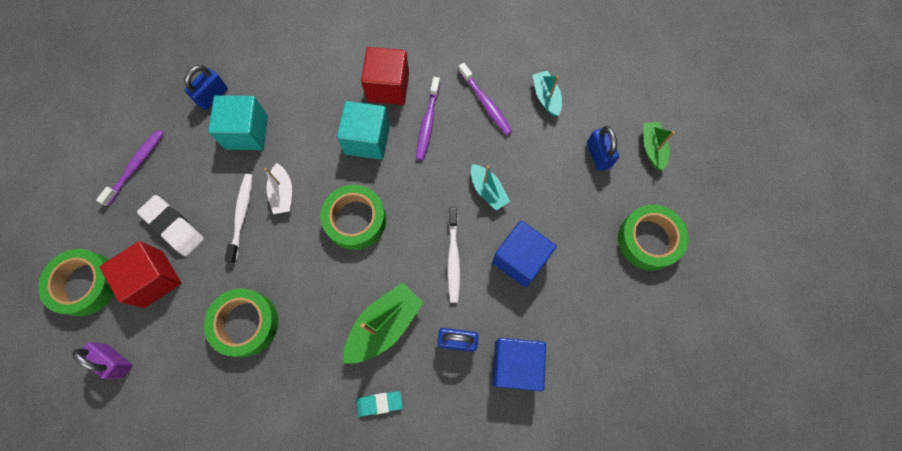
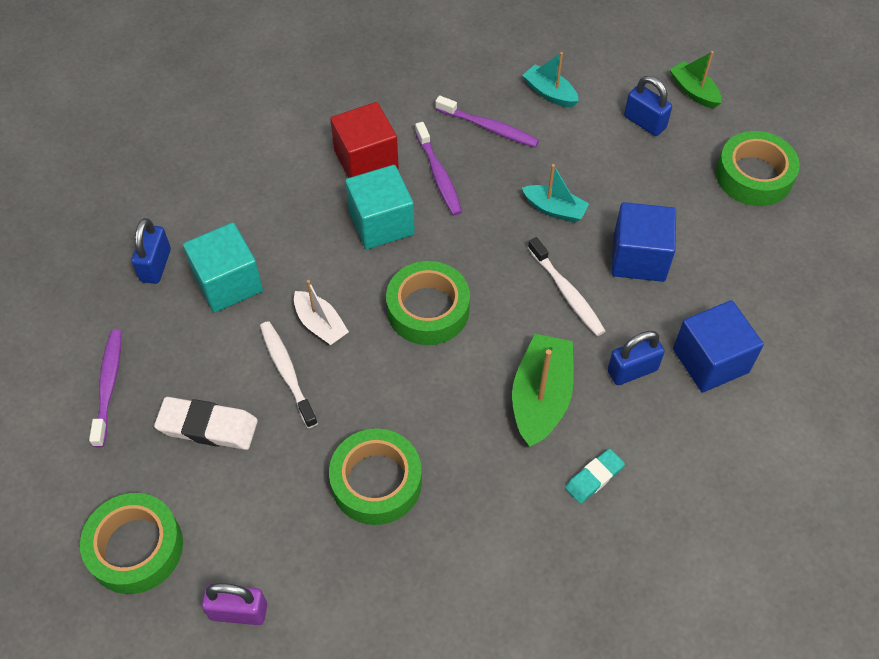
camera: 30 degrees left, 15 degrees down
red cube [100,241,181,308] -> none

